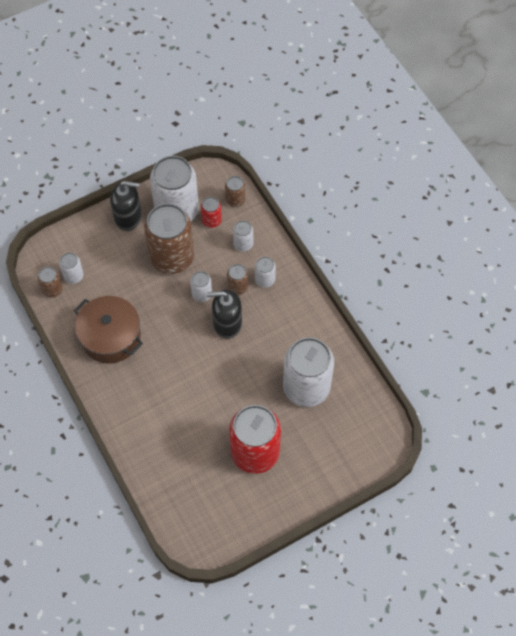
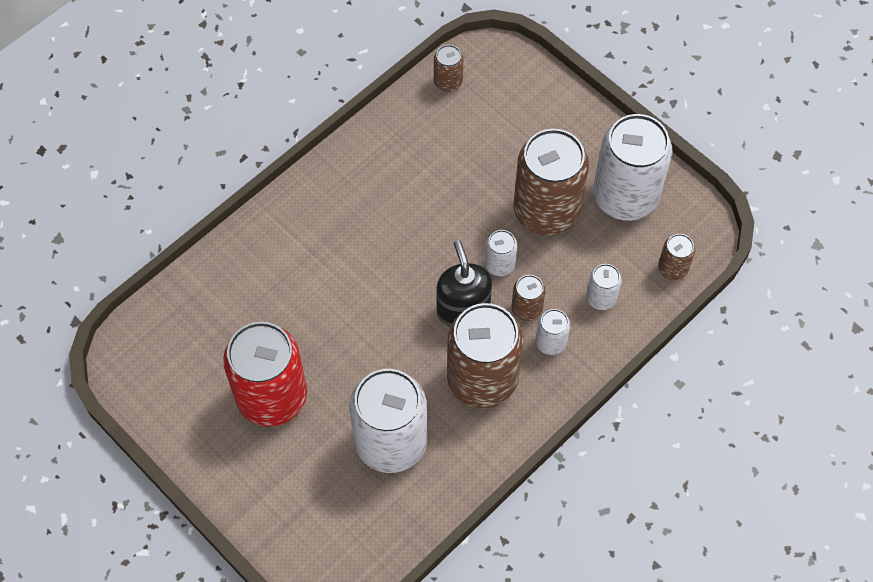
camera: 75 degrees right, 0 degrees up
white can [59,253,84,284] -> none
brown pot [74,296,143,363] -> none
black soap dispenser [110,181,142,231] -> none
red can [201,197,222,228] -> none
none -> brown can [447,303,523,408]

